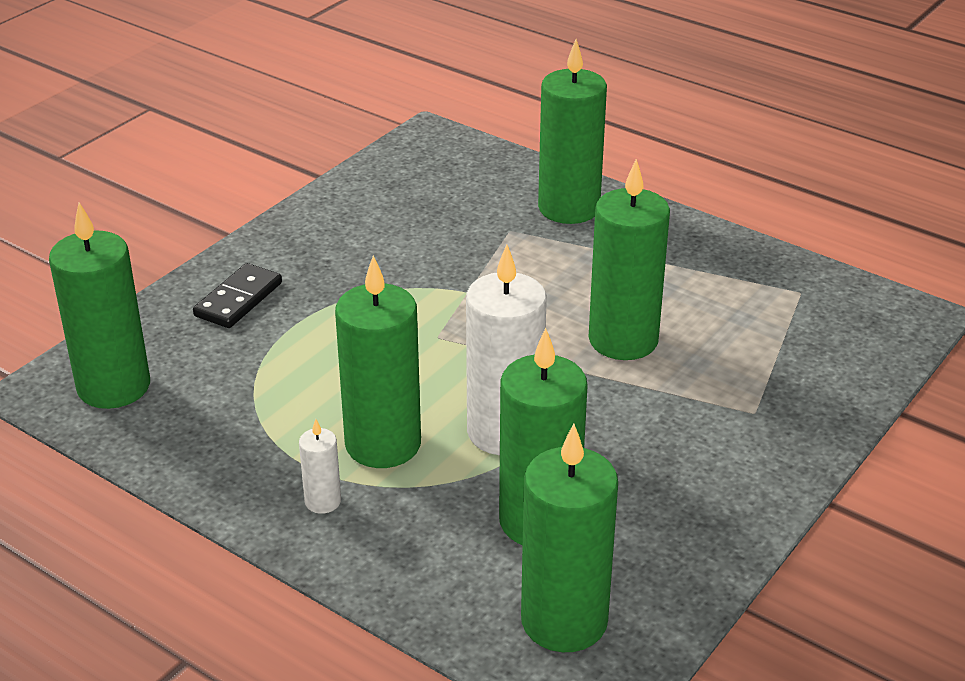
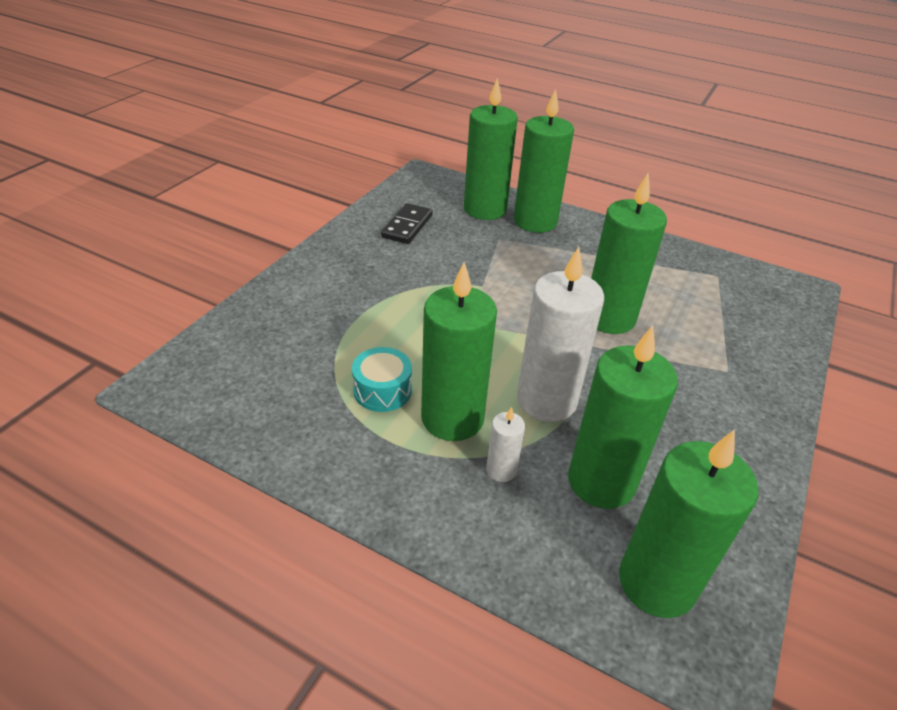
camera: 10 degrees left, 5 degrees up
green candle [49,203,150,409] -> green candle moved to [464,78,518,220]
black domino [193,263,282,328] -> black domino moved to [381,203,433,244]
white candle [299,419,341,514] -> white candle moved to [486,407,525,482]
none -> turquoise drum [352,347,412,412]

